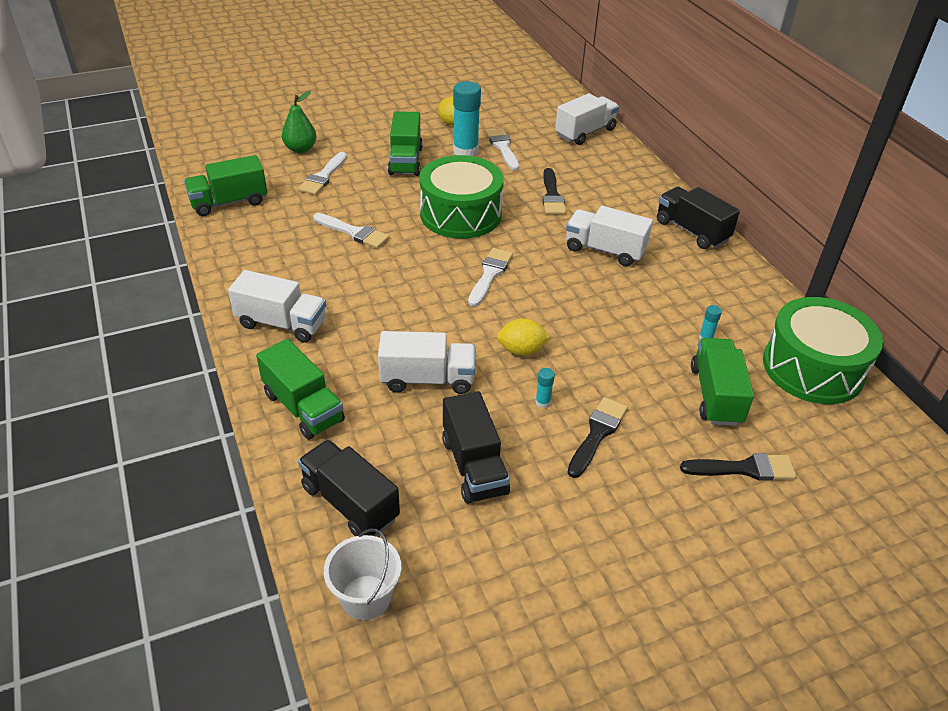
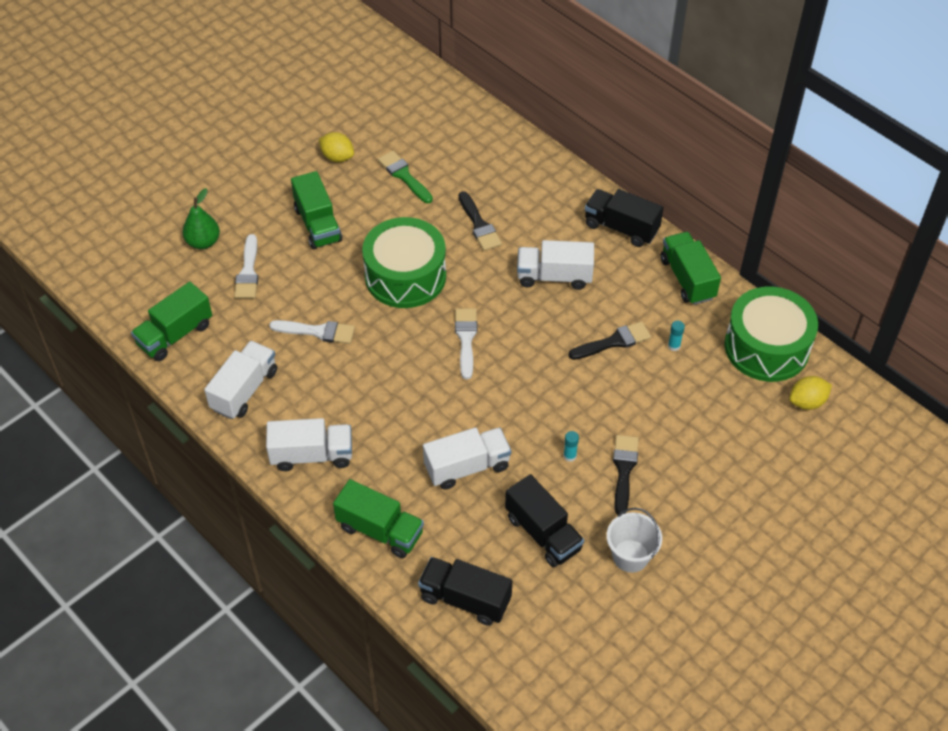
camera: 20 degrees left, 10 degrees up
white bucket [324,529,401,620] -> white bucket moved to [607,508,662,573]
turquoise glue stick [453,81,481,156] -> none
white brush [486,128,519,170] -> green brush [378,151,433,203]
yellow lemon [497,318,551,356] -> yellow lemon moved to [789,376,832,410]
white truck [555,93,619,145] -> white truck moved to [204,341,277,419]
black brush [680,453,797,481] -> black brush moved to [568,321,651,360]
green truck [691,338,754,426] -> green truck moved to [661,232,721,305]

